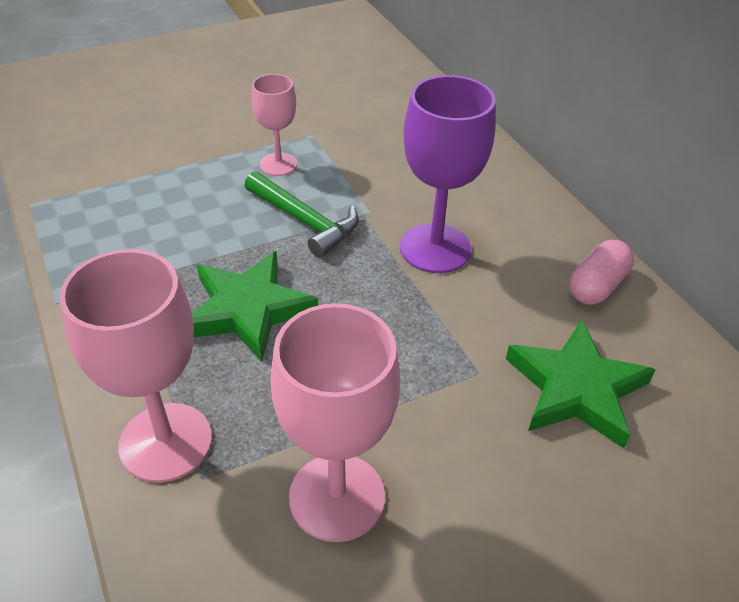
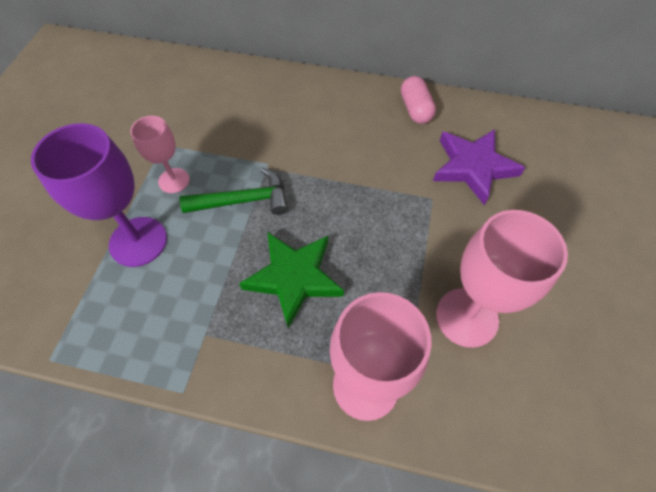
camera: 50 degrees left, 15 degrees up
purple goblet [400,75,496,273] -> purple goblet moved to [31,123,167,267]
green star [506,320,655,448] -> purple star [433,129,525,205]

